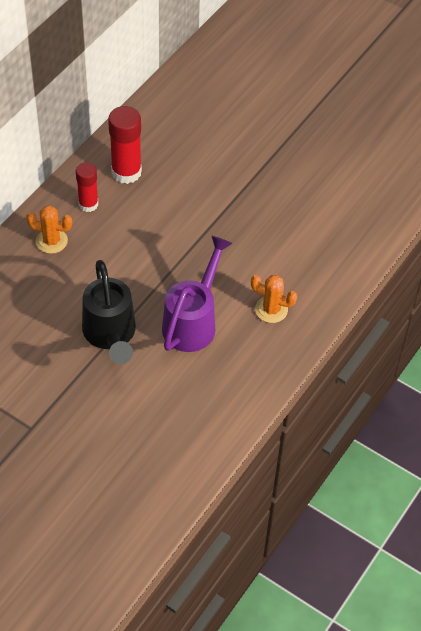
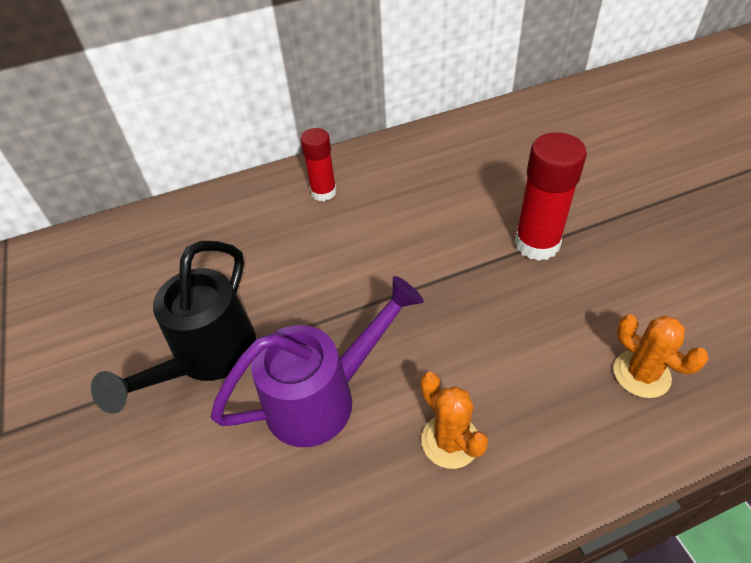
camera: 40 degrees right, 5 degrees down
orange cactus [26,205,72,254] -> orange cactus moved to [614,315,709,398]
red glue stick [108,106,142,184] -> red glue stick moved to [514,132,587,261]

